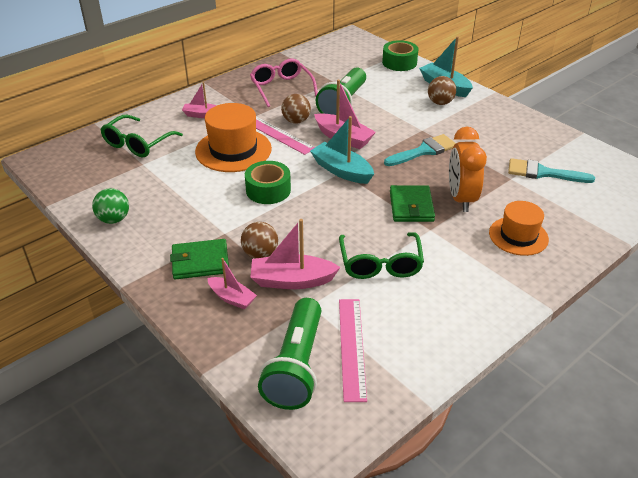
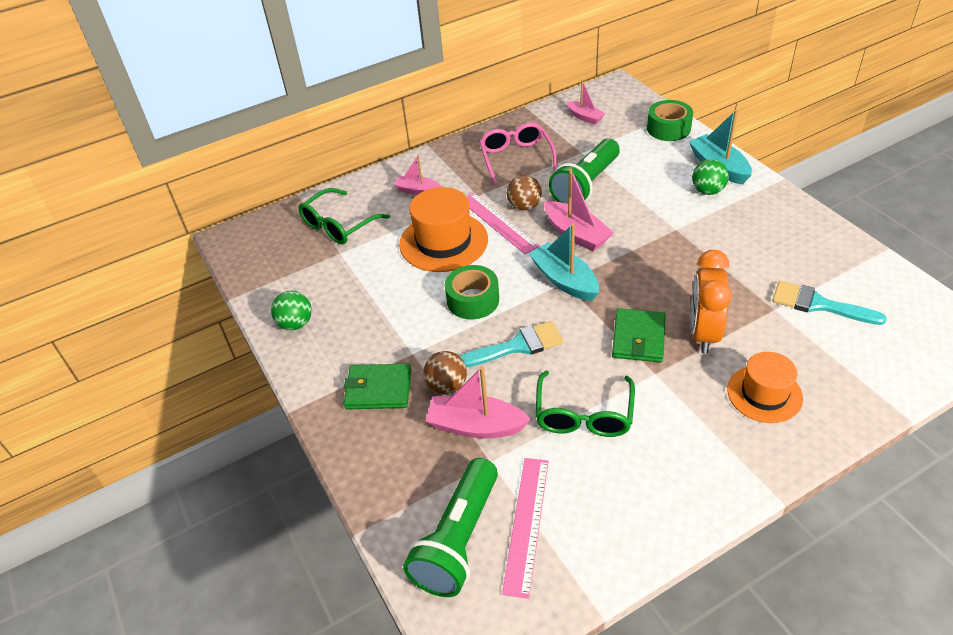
camera: 15 degrees right, 5 degrees up
pink boat [208,258,257,310] -> pink boat moved to [567,80,605,125]
turquoise brush [384,134,456,166] -> turquoise brush moved to [460,321,564,367]
brown ball [428,76,456,105] -> green ball [692,159,729,195]

